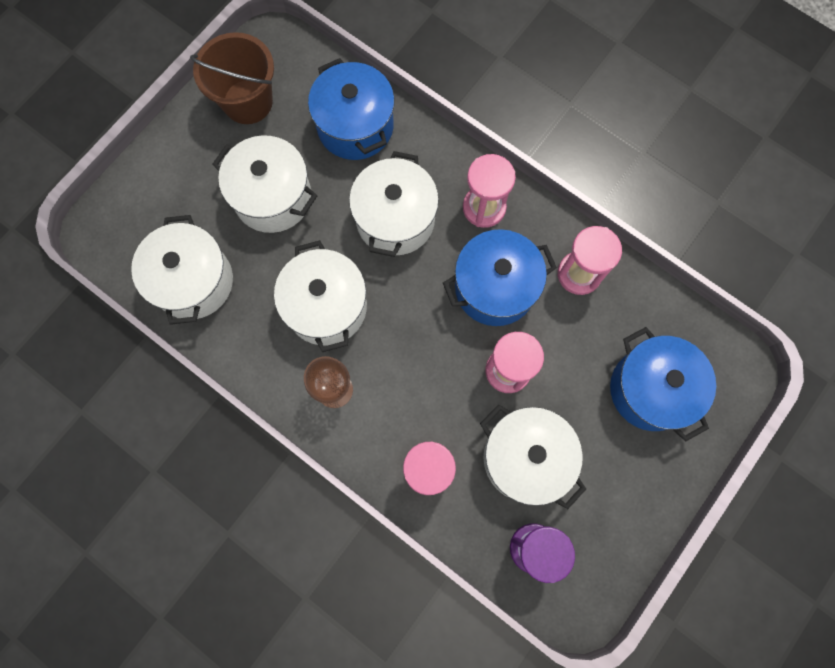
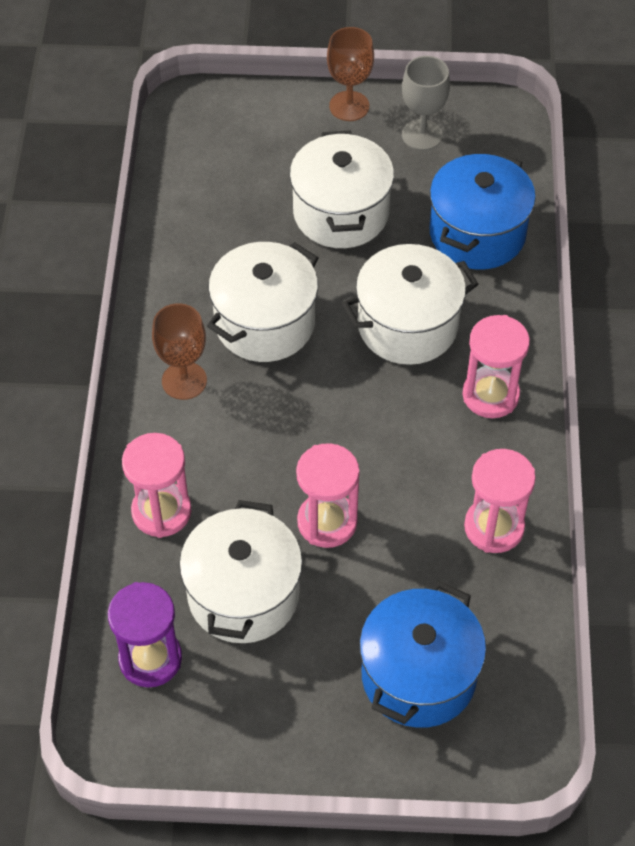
camera: 55 degrees right, 20 degrees down
white pot [131,215,233,325] -> none
brown bucket [190,32,274,124] -> grey goblet [402,56,450,150]
blue pot [443,229,557,326] -> none
none -> brown goblet [327,27,374,121]

